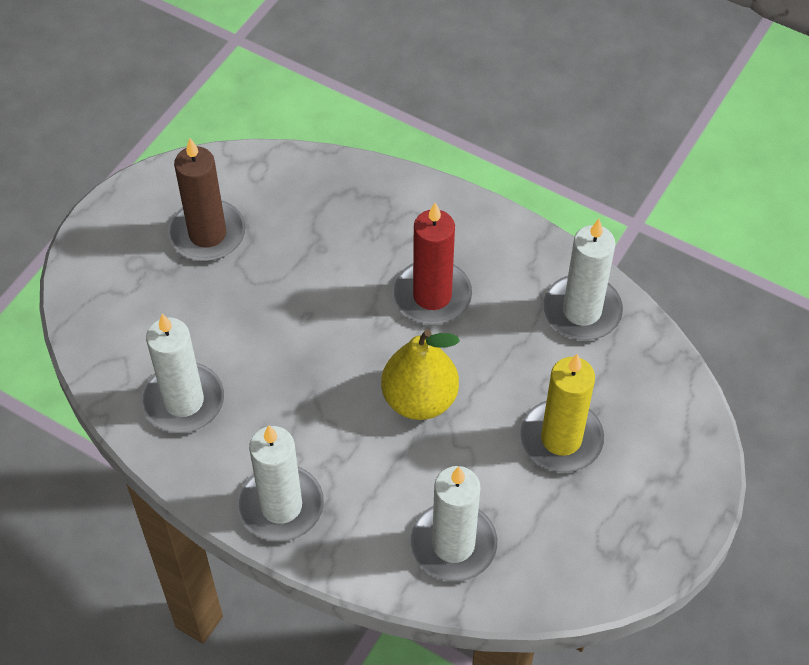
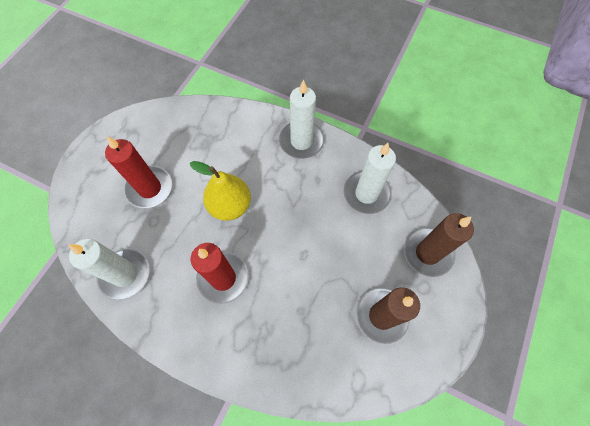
camera: 175 degrees right, 10 degrees up
white candle [410,466,497,582] -> none
yellow candle [520,354,604,473] -> red candle [105,136,172,208]
none -> brown candle [404,213,474,277]

